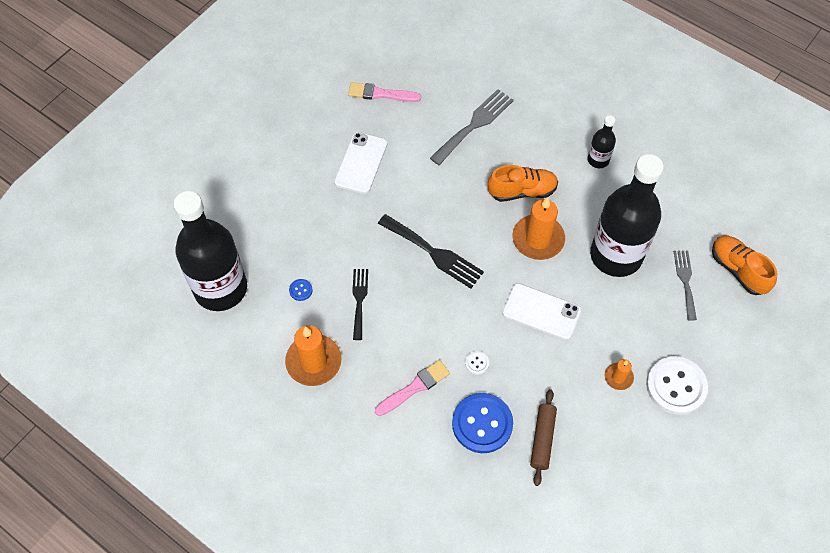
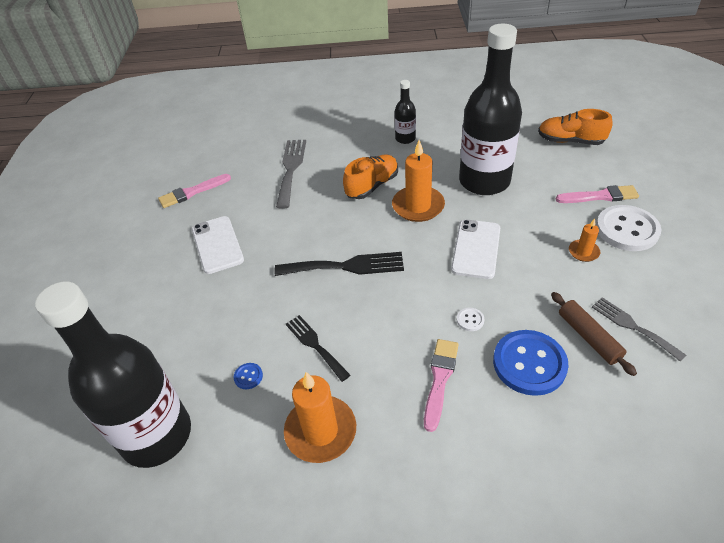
camera: 35 degrees left, 15 degrees down
white phone [502,283,581,340] -> white phone turned 60 degrees counterclockwise [451,220,500,279]
grey fork [674,250,697,320] -> grey fork moved to [592,297,686,362]
none -> pink brush [556,185,639,203]

